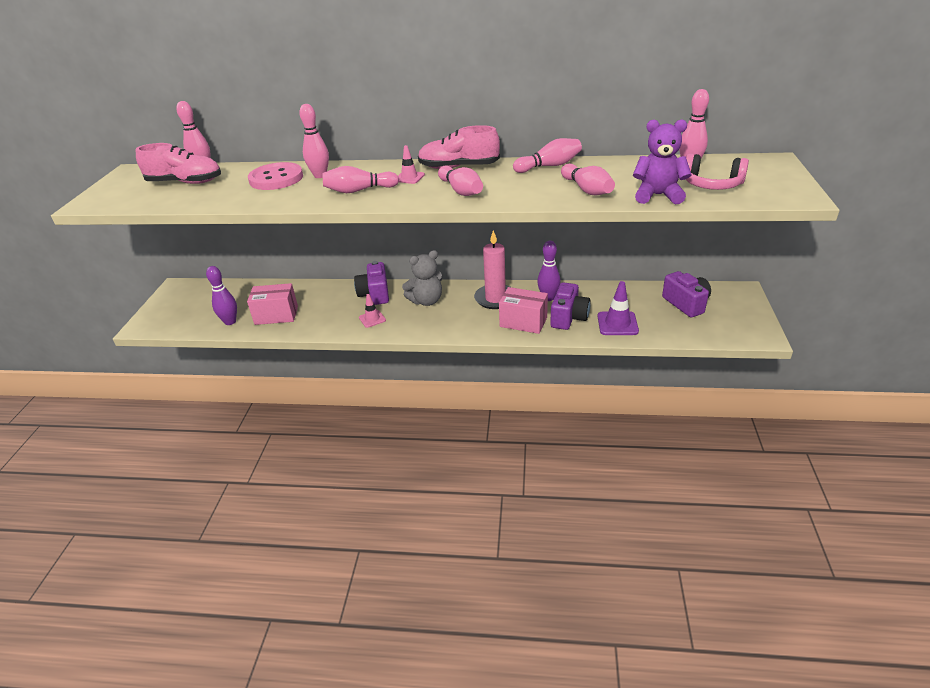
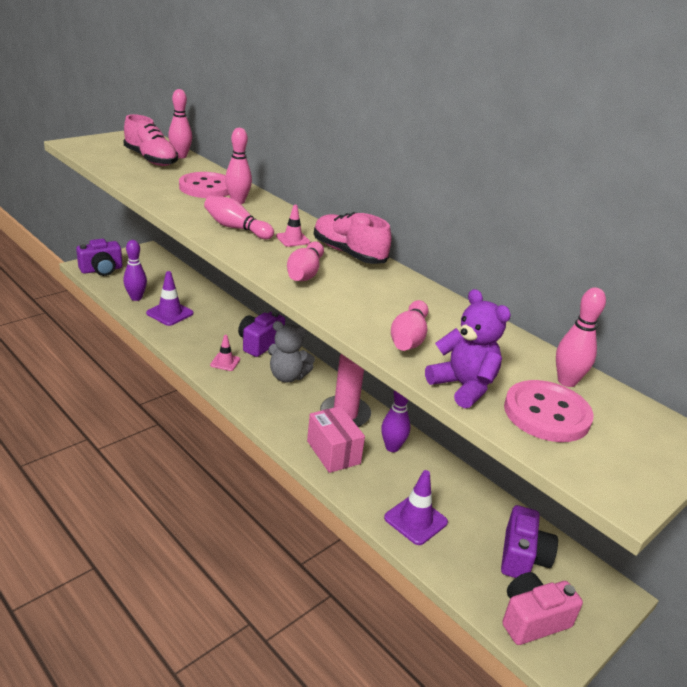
camera: 35 degrees right, 5 degrees down
pink box [247,283,298,325] -> purple traffic cone [146,271,193,326]
pink bowling pin [513,138,582,173] -> none
purple camera [550,282,590,330] -> purple camera moved to [76,239,122,276]
pink headphones [686,154,749,190] -> pink button [504,380,593,442]
none -> pink camera [502,572,583,645]

